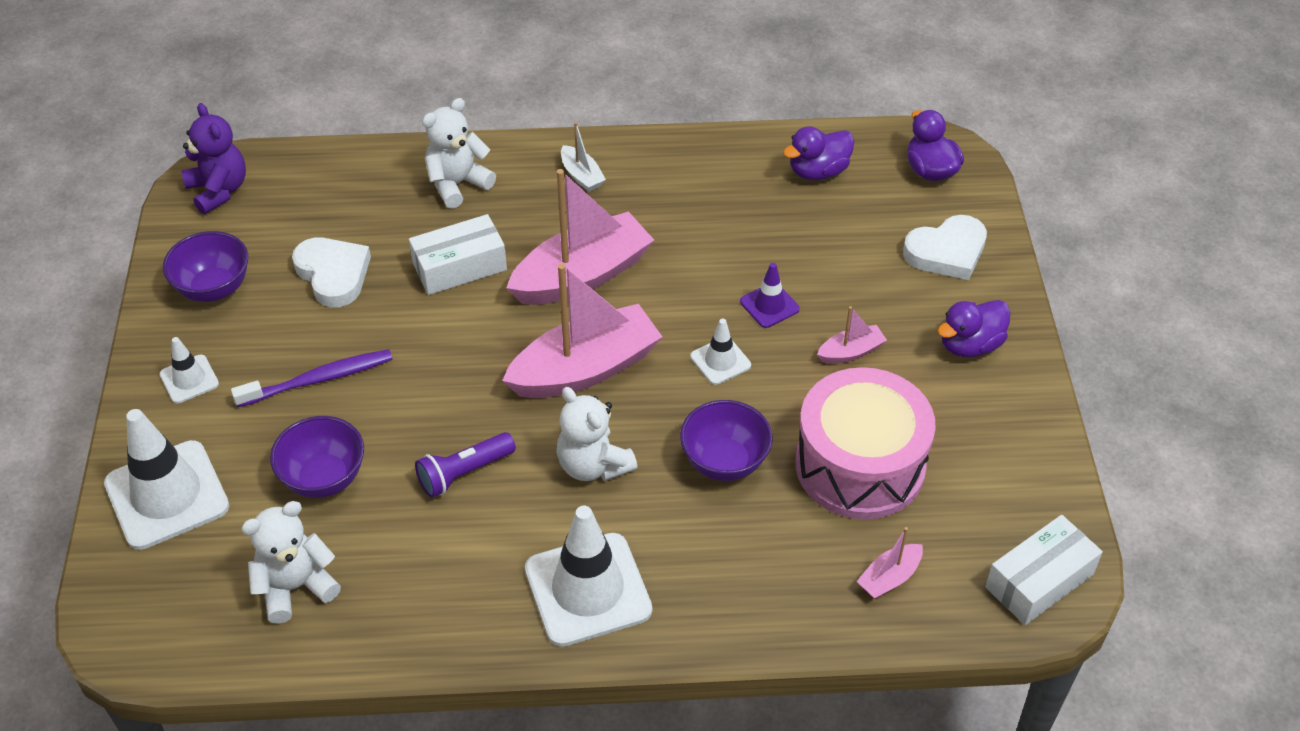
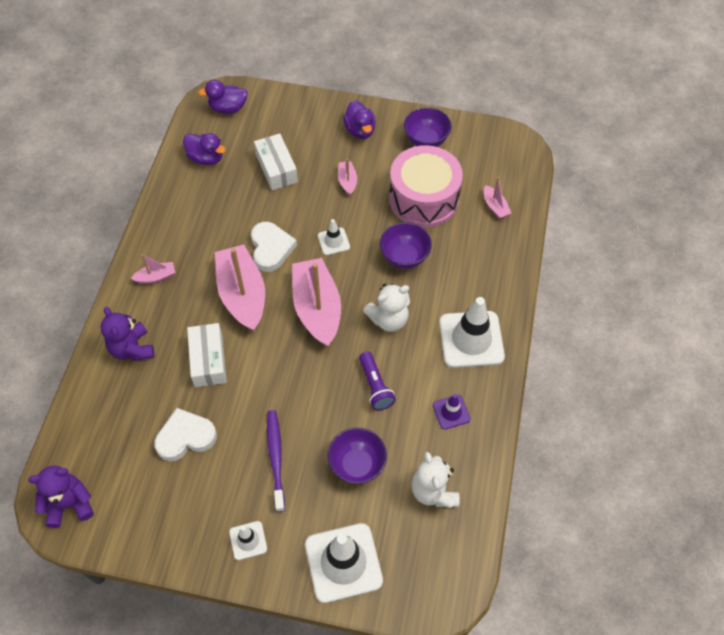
camera: 75 degrees left, 10 degrees up
purple bowl [163,231,248,302] -> purple bowl moved to [404,107,452,147]
white teddy bear [422,98,496,209] -> purple teddy bear [100,307,154,361]
white boat [561,122,606,192] -> pink boat [131,254,175,284]
purple traffic cone [740,263,800,328] -> purple traffic cone moved to [433,394,470,430]
purple duck [783,126,854,181] -> purple duck turned 45 degrees counterclockwise [183,133,226,165]
white heart [903,215,987,280] -> white heart moved to [251,222,297,272]
white box [985,515,1103,625] -> white box moved to [254,133,298,190]

